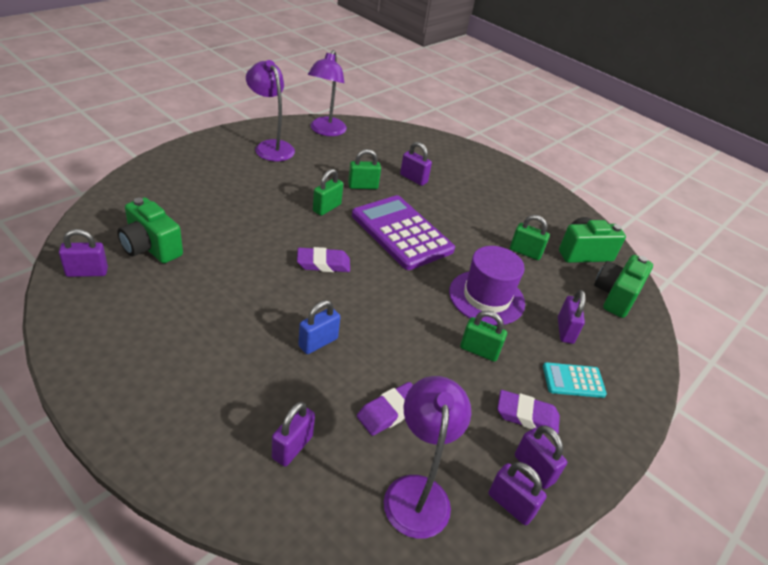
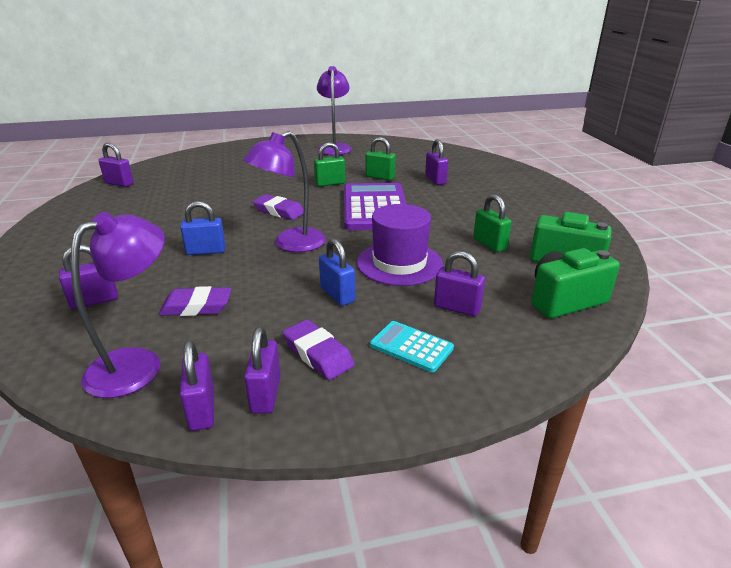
camera: 40 degrees right, 10 degrees down
green camera [117,197,183,263] -> none
purple lamp [308,50,347,136] -> purple lamp moved to [243,131,326,252]
green padlock [460,311,507,362] -> blue padlock [319,238,355,306]
purple padlock [558,290,586,344] -> purple padlock turned 75 degrees clockwise [434,251,485,317]

